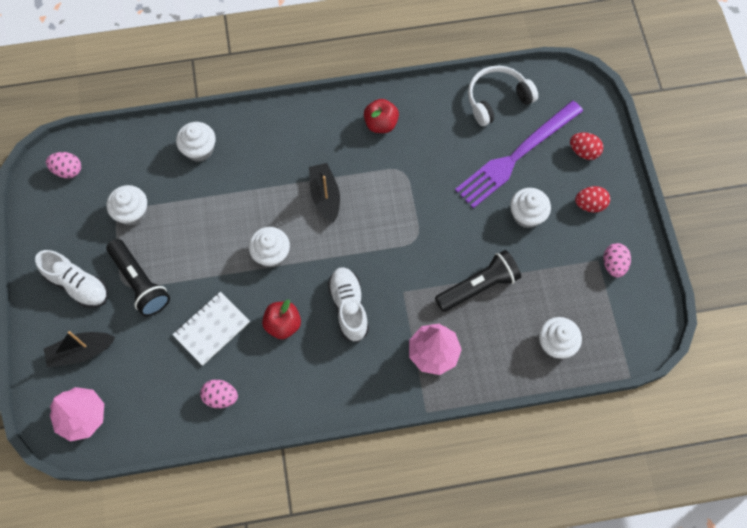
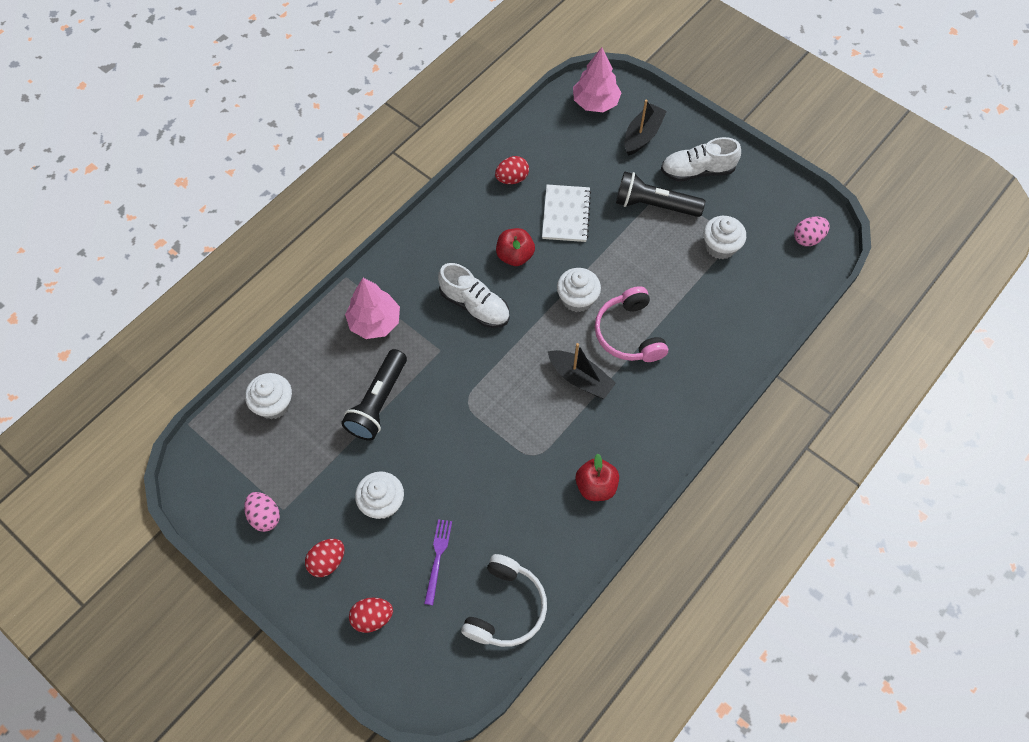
camera: 140 degrees right, 5 degrees down
white cupcake [176,122,216,162] -> none
pink egg [200,379,238,408] -> red egg [495,156,529,184]
purple fork [455,100,583,208] -> purple fork [424,519,452,605], size x0.43
none -> pink headphones [595,286,668,362]

